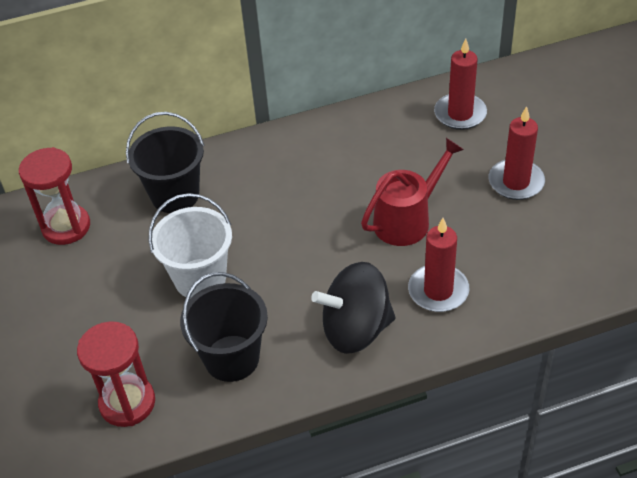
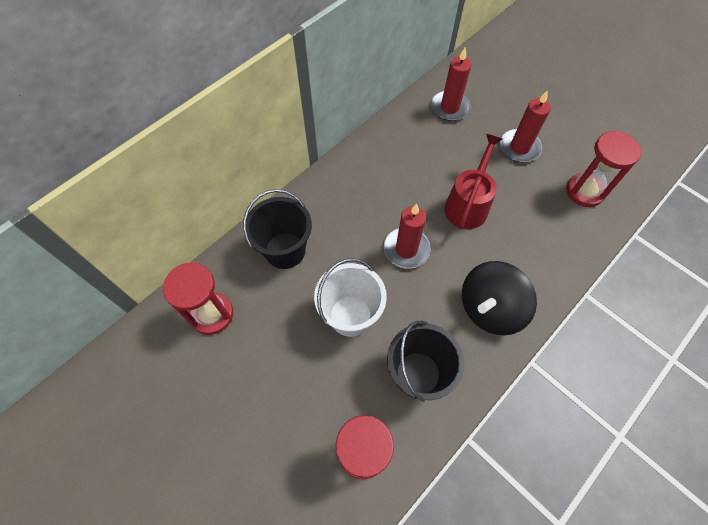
camera: 30 degrees left, 15 degrees up
red candle [408,218,470,312] -> red candle moved to [384,204,430,268]
none -> red hourglass [566,131,641,207]

